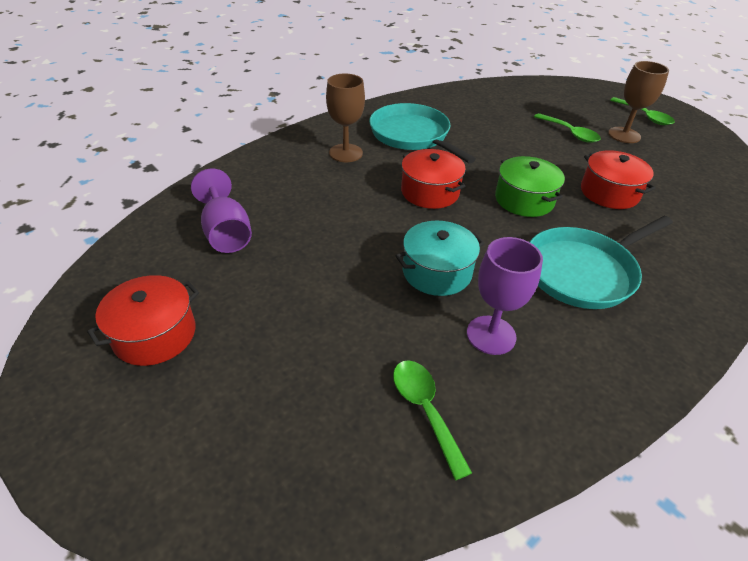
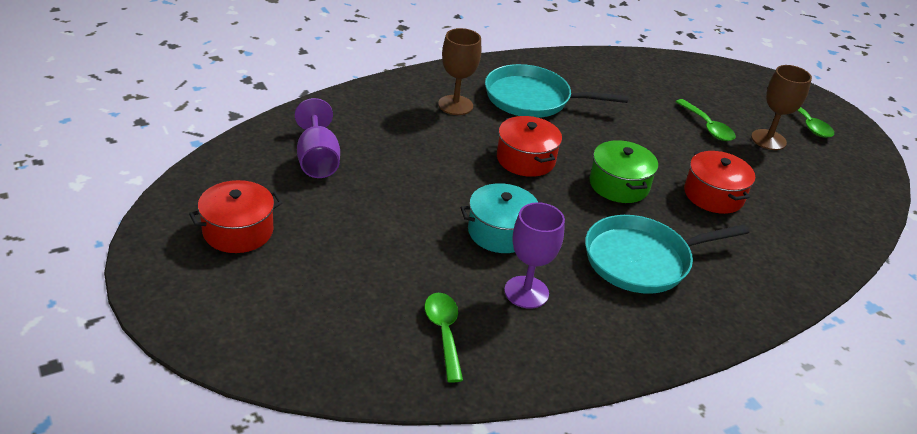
camera: 10 degrees right, 5 degrees down
turquoise pan [369,103,476,163] -> turquoise pan turned 60 degrees counterclockwise [485,64,628,118]

